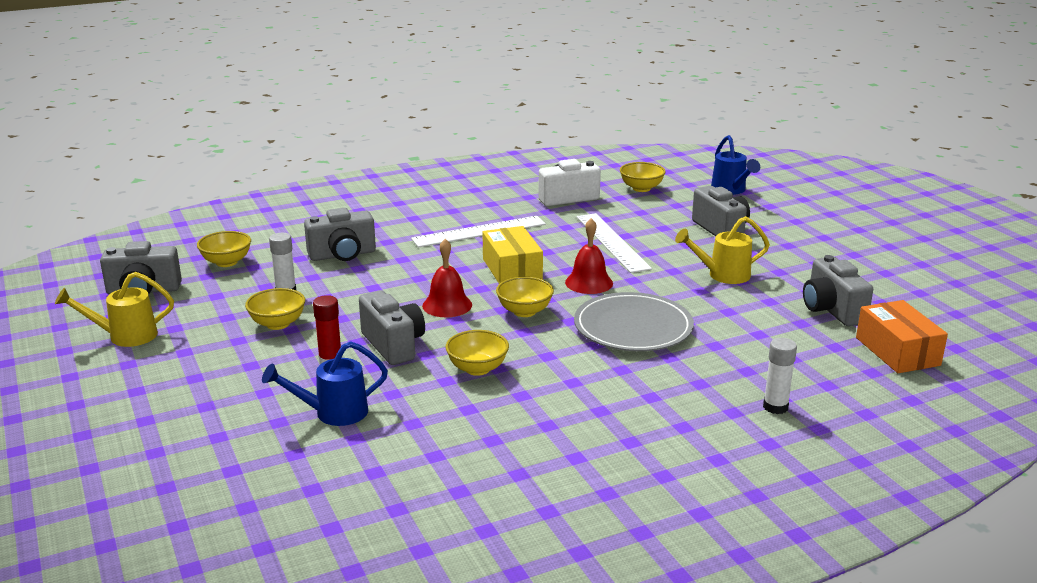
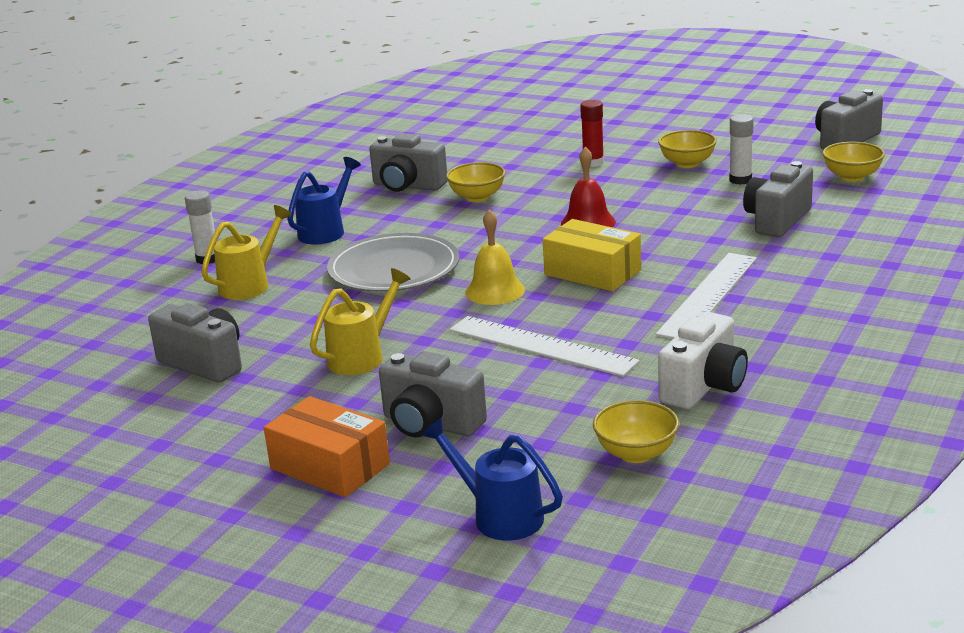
camera: 145 degrees right, 0 degrees up
yellow watering can [55,272,174,347] -> yellow watering can moved to [201,205,292,300]
blue watering can [262,341,388,426] -> blue watering can moved to [287,157,361,245]
grey camera [359,290,425,365] -> grey camera moved to [369,133,447,192]
yellow bowl [496,277,554,317] -> none
red bell [565,218,613,294] -> yellow bell [465,210,525,305]
orange box [856,300,948,373] -> orange box moved to [264,396,390,497]

